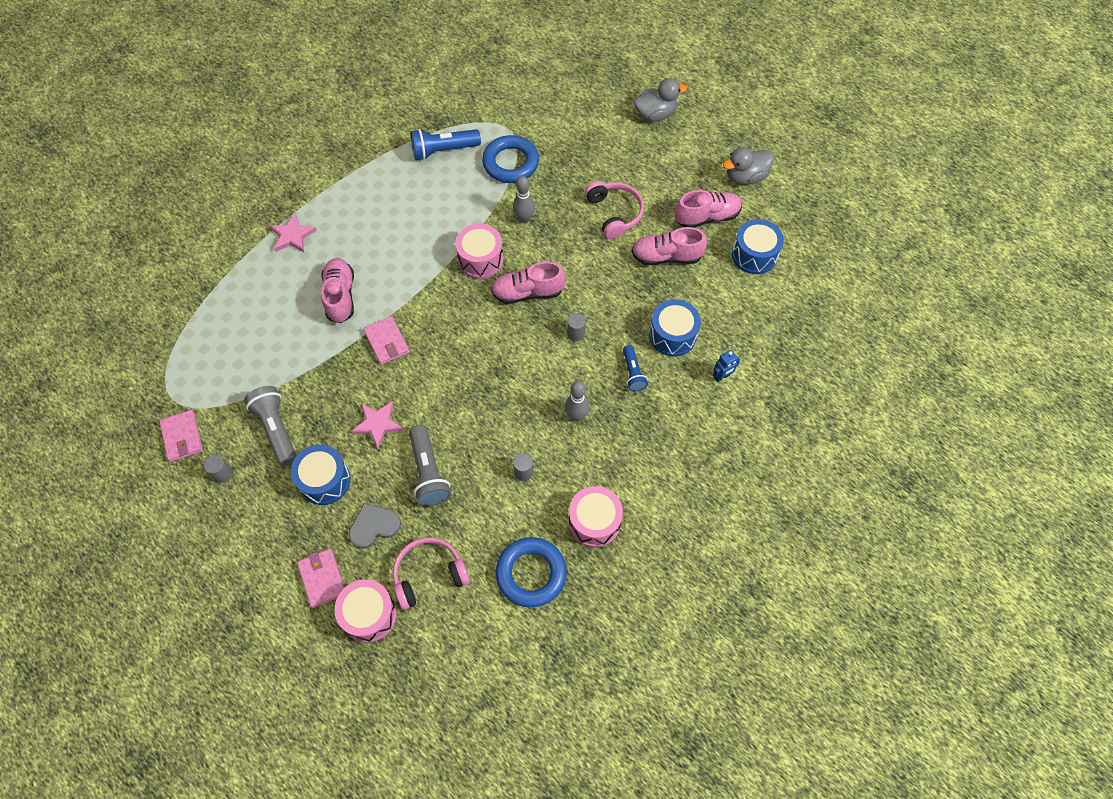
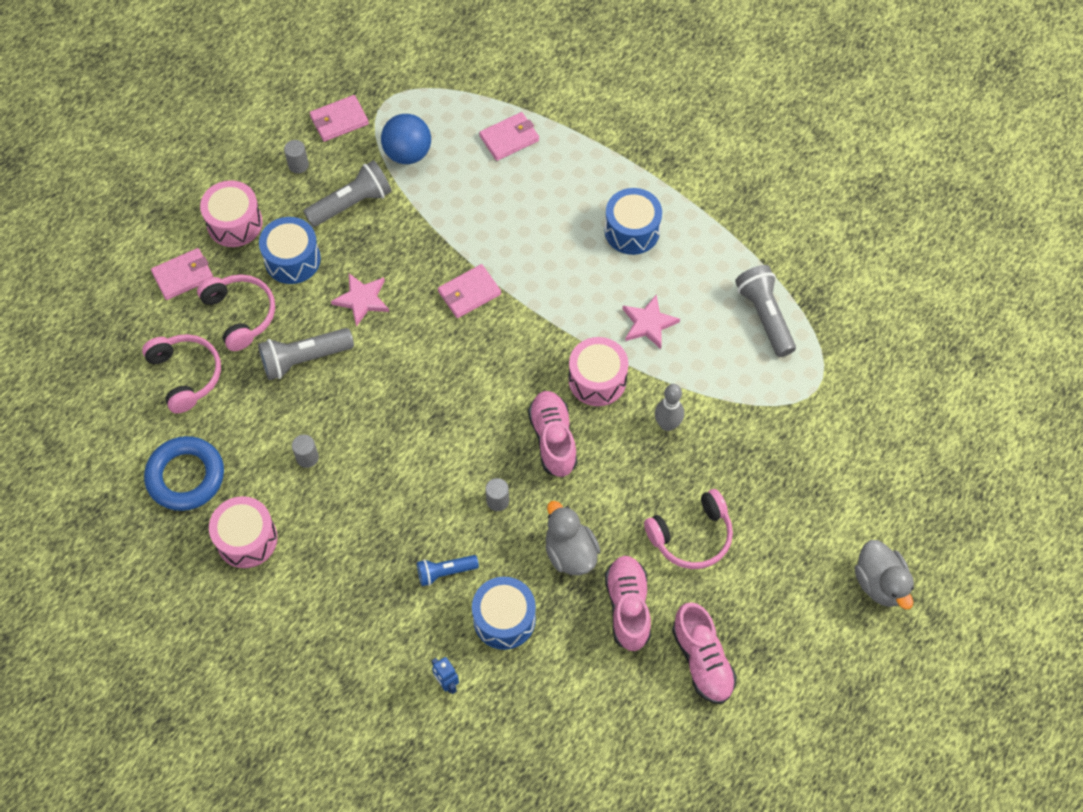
camera: 85 degrees right, 0 degrees up
pink star [270,213,317,252] -> pink star moved to [623,295,680,349]
pink shoe [321,258,354,323] -> none
pink drum [334,579,397,643] -> pink drum moved to [200,180,263,247]
grey heart [348,503,401,549] -> pink headphones [197,274,275,351]
blue flashlight [411,129,481,160] -> grey flashlight [735,265,796,357]
blue ring [482,135,539,183] -> none
grey bowling pin [565,381,590,421] -> none
grey duck [723,147,774,185] -> grey duck moved to [545,501,600,575]
blue drum [732,219,784,274] -> blue drum moved to [604,188,662,255]
none -> blue ball [381,114,431,164]
none -> pink wallet [479,112,539,161]

